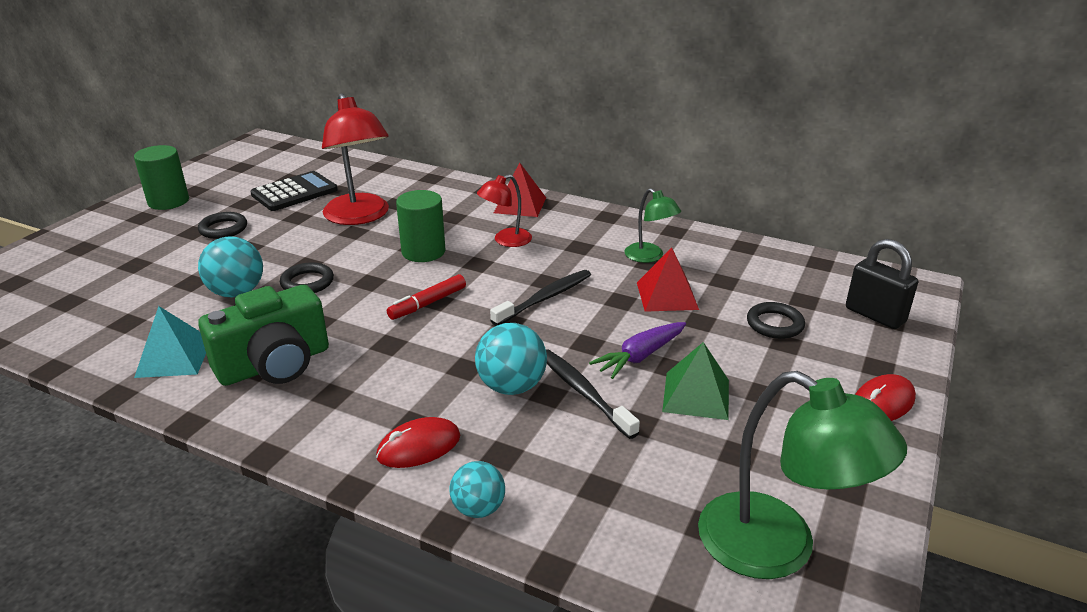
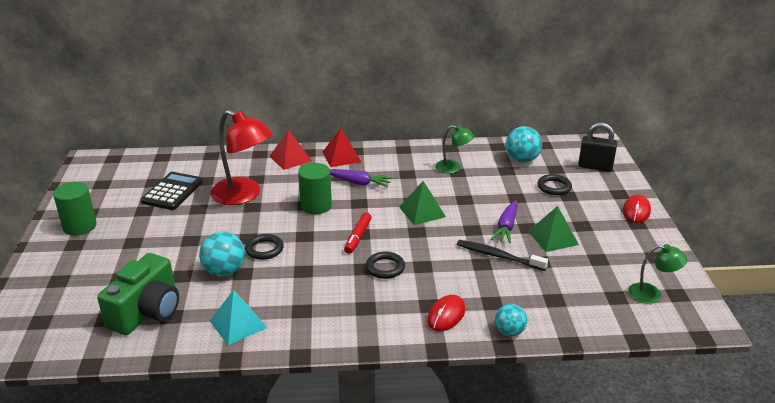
camera: 30 degrees left, 0 degrees up
black ring [198,212,247,239] -> black ring moved to [366,252,405,279]
green camera [198,285,329,386] -> green camera moved to [97,253,179,335]
turquoise ball [475,323,547,395] -> turquoise ball moved to [506,126,542,163]
red lamp [477,174,532,247] -> purple carrot [330,169,393,187]
black toothbrush [490,270,591,326] -> green pyramid [399,181,446,225]
red pyramid [637,248,699,312] -> red pyramid moved to [269,129,312,170]
green lamp [698,371,907,579] -> green lamp [628,244,688,304], size x0.54

